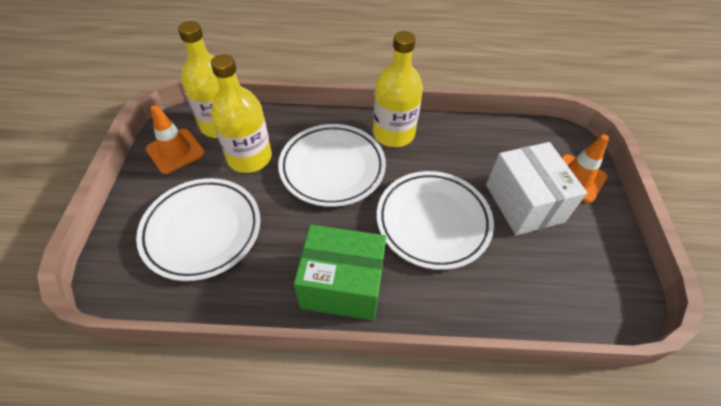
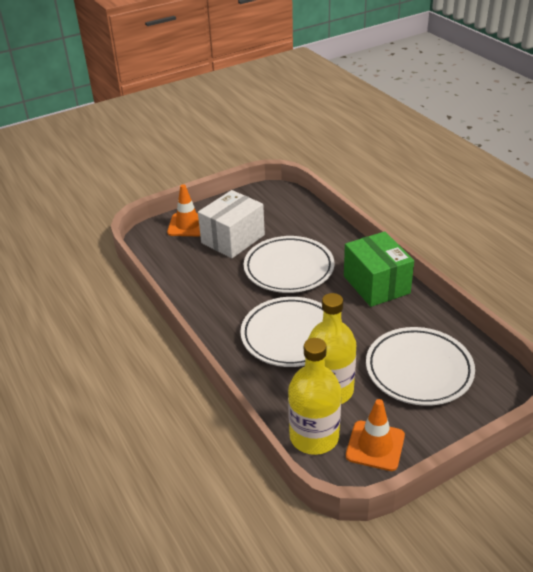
camera: 120 degrees left, 15 degrees down
yellow bottle [373,31,423,147] -> none

